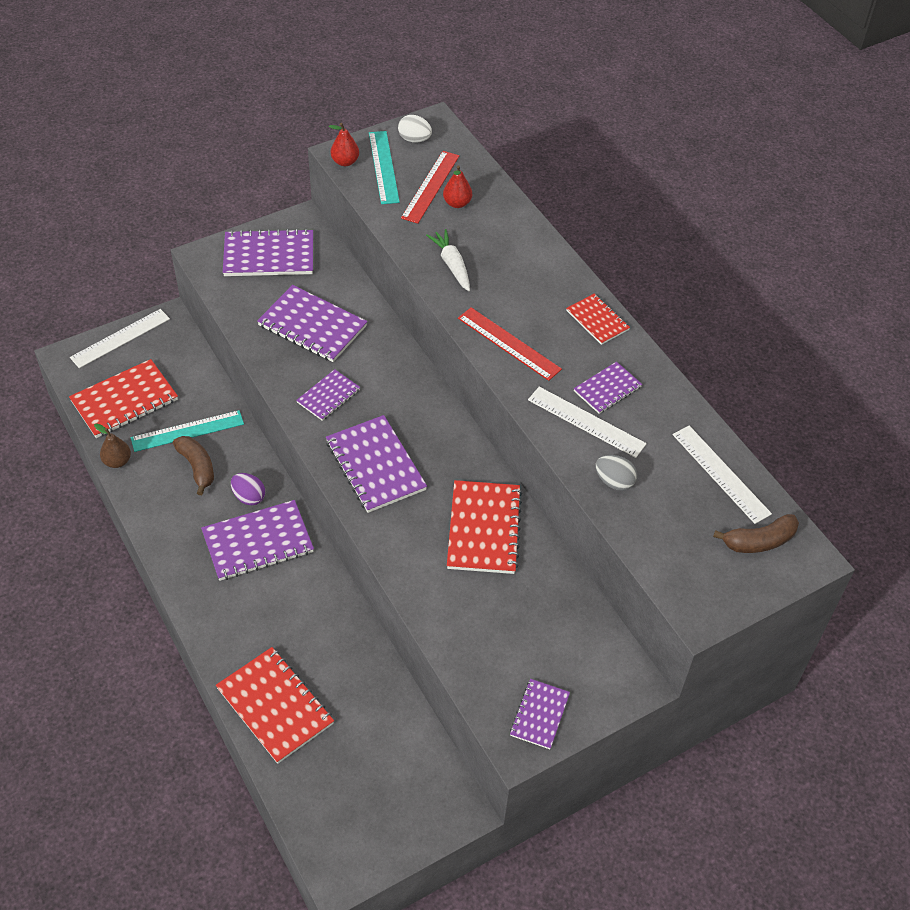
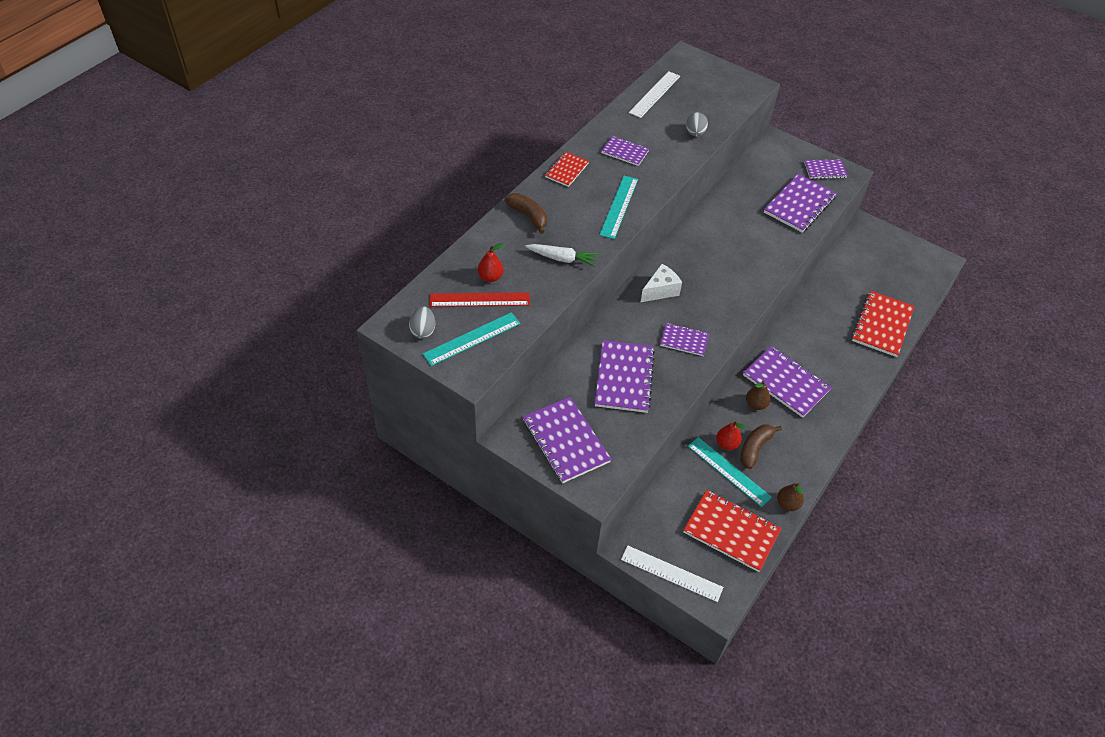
camera: 115 degrees left, 0 degrees up
purple egg [231,473,265,505] -> brown pear [746,380,771,410]
purple notebook [326,415,427,513] -> purple notebook moved to [764,174,837,233]
red pear [329,123,359,166] -> red pear moved to [716,421,747,450]
white egg [398,115,432,143] -> grey egg [409,306,435,339]
white carrot [426,229,470,291] -> white carrot turned 120 degrees counterclockwise [525,244,599,267]
red notebook [447,480,522,574] -> none
red ruler [458,307,562,381] -> turquoise ruler [599,176,638,239]
white ruler [528,387,647,458] -> none
brown banana [713,514,799,553] -> brown banana moved to [504,193,547,234]
none -> white cheese [641,264,682,302]

